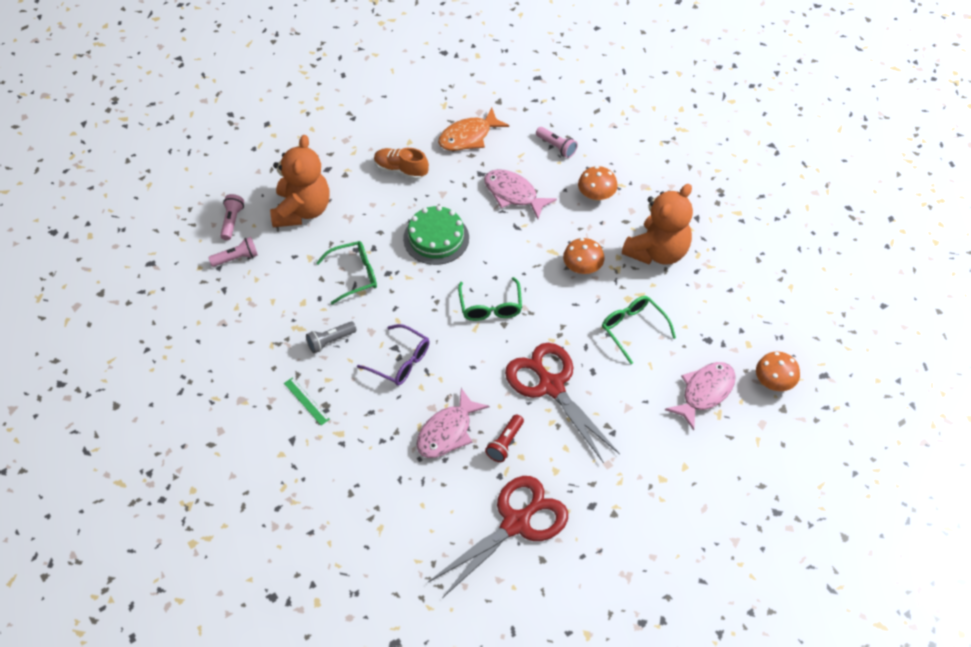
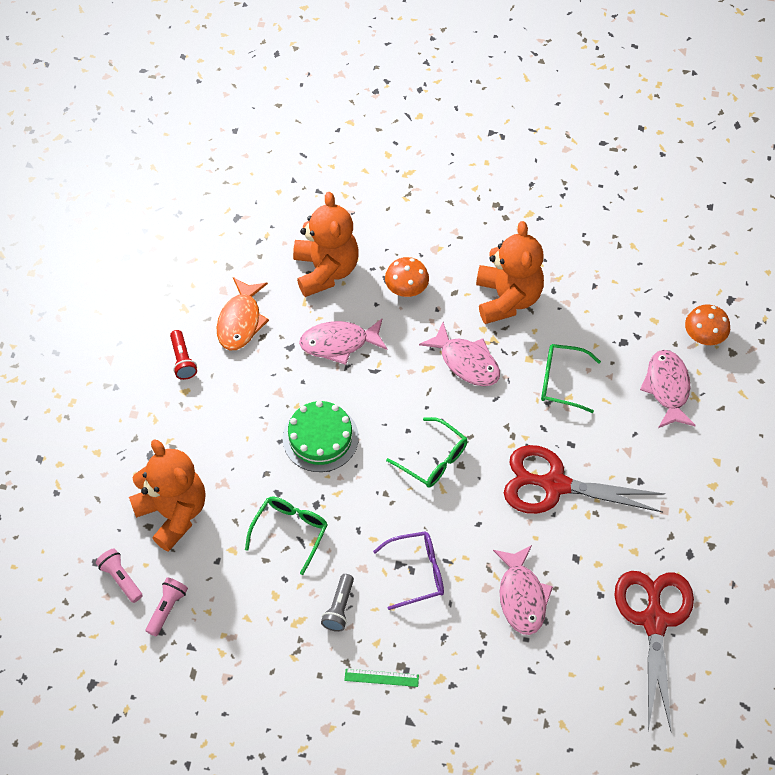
camera: 45 degrees left, 5 degrees up
orange shoe [374,148,429,180] -> none
red flashlight [485,414,524,462] -> red flashlight moved to [170,330,197,380]
pink flashlight [536,127,578,158] -> orange teddy bear [293,192,359,297]
orange mushroom [563,238,604,274] -> pink fish [419,322,500,386]

